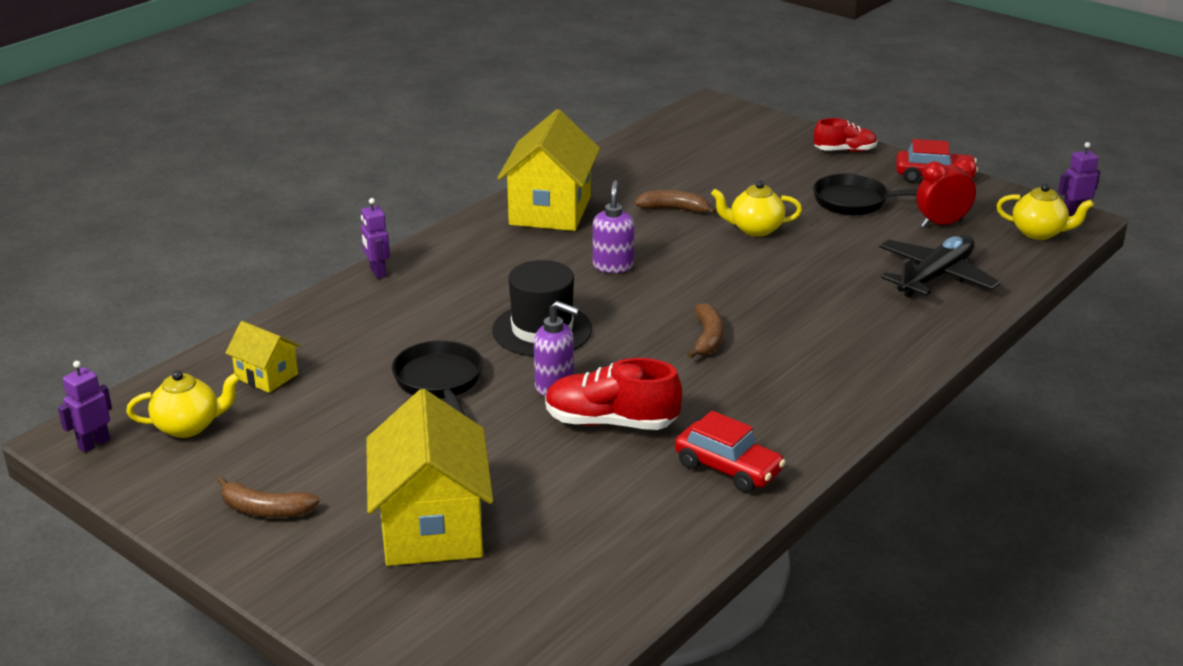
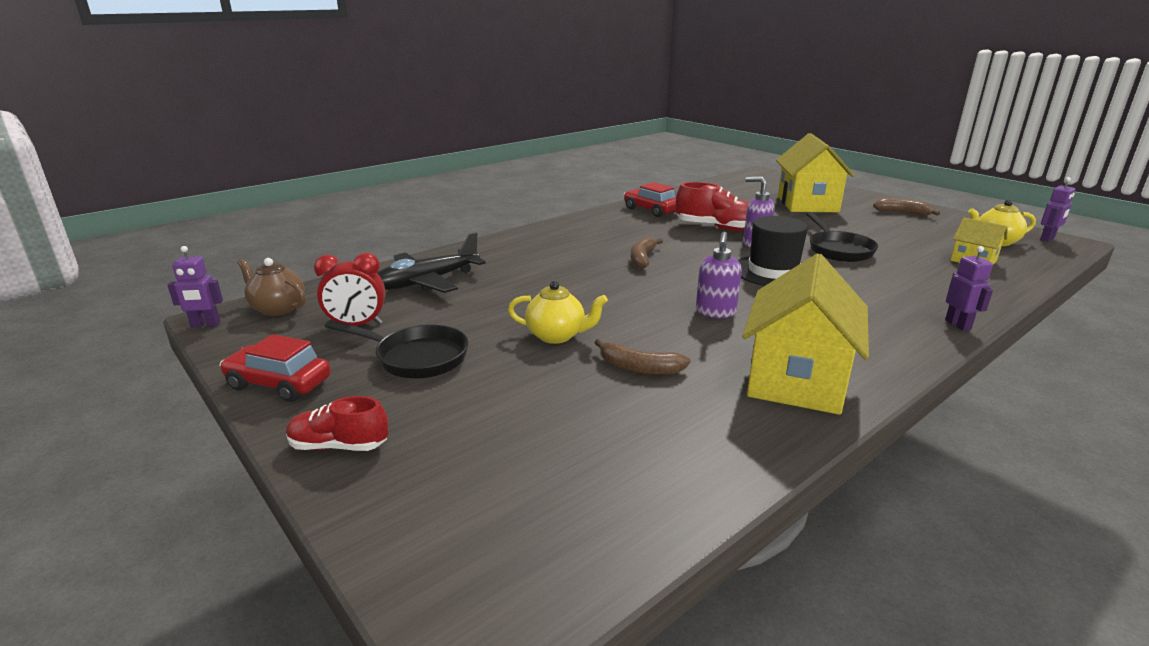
camera: 170 degrees left, 5 degrees down
yellow teapot [996,184,1094,240] -> brown teapot [237,258,306,316]

